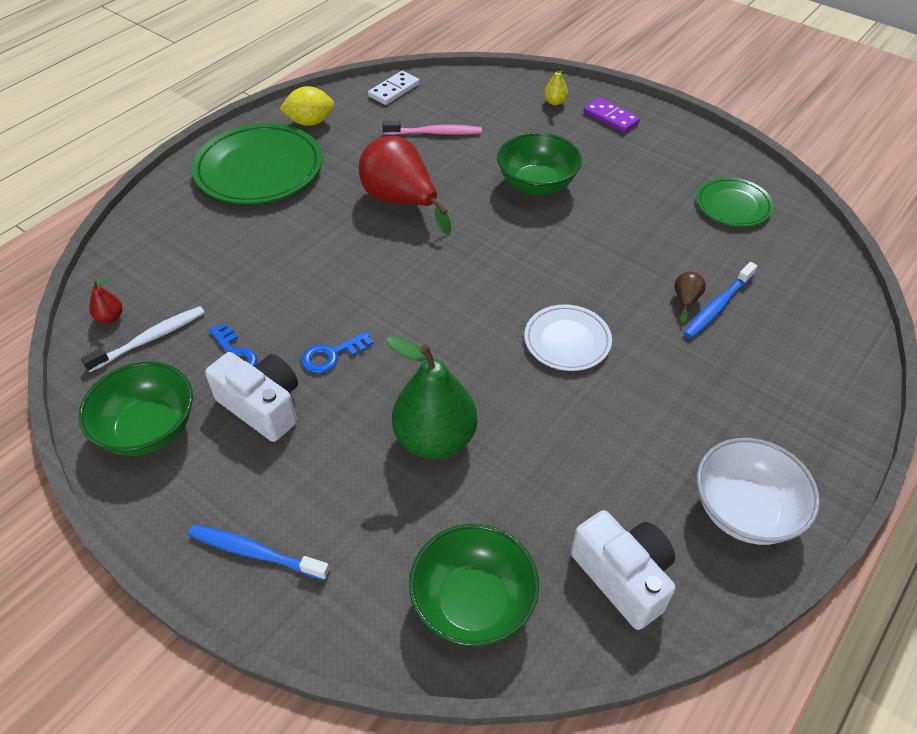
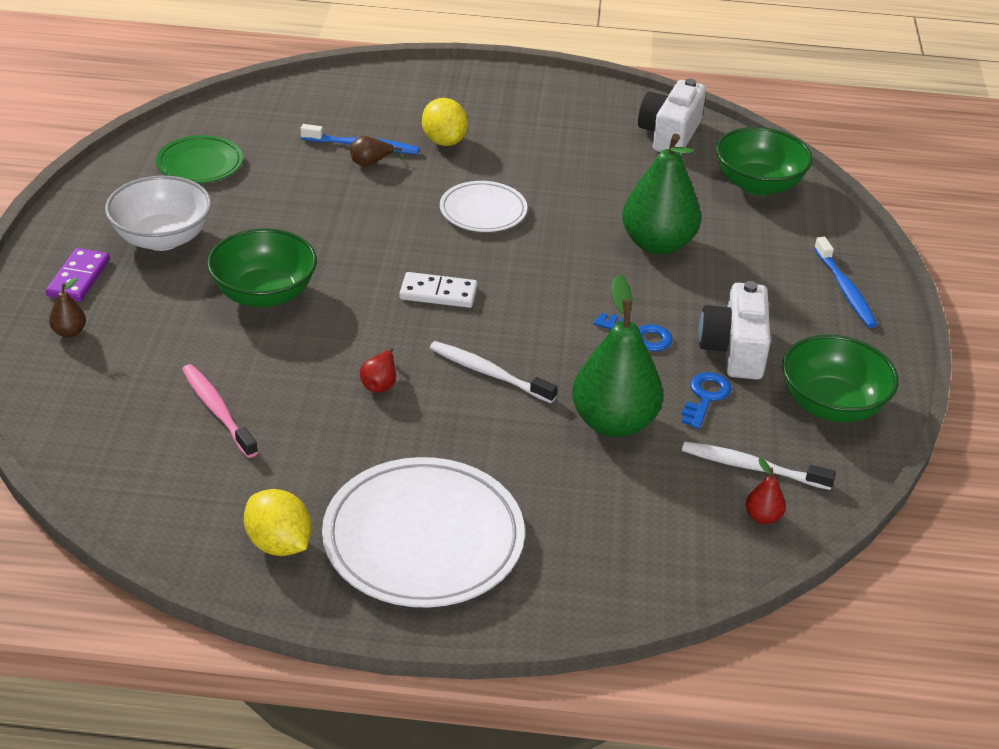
camera: 125 degrees left, 10 degrees down
green plate [192,123,322,204] -> white plate [322,457,525,608]
red pear [359,136,451,234] -> red pear [360,348,396,392], size x0.41
white domino [368,71,420,105] -> white domino moved to [399,272,477,308]
yellow pear [544,66,568,105] -> brown pear [49,277,86,337]
white bowl [697,438,820,545] -> white bowl moved to [105,175,212,251]
none -> yellow lemon [422,98,468,146]
none -> white toothbrush [430,341,557,403]
none -> green pear [572,274,663,437]

